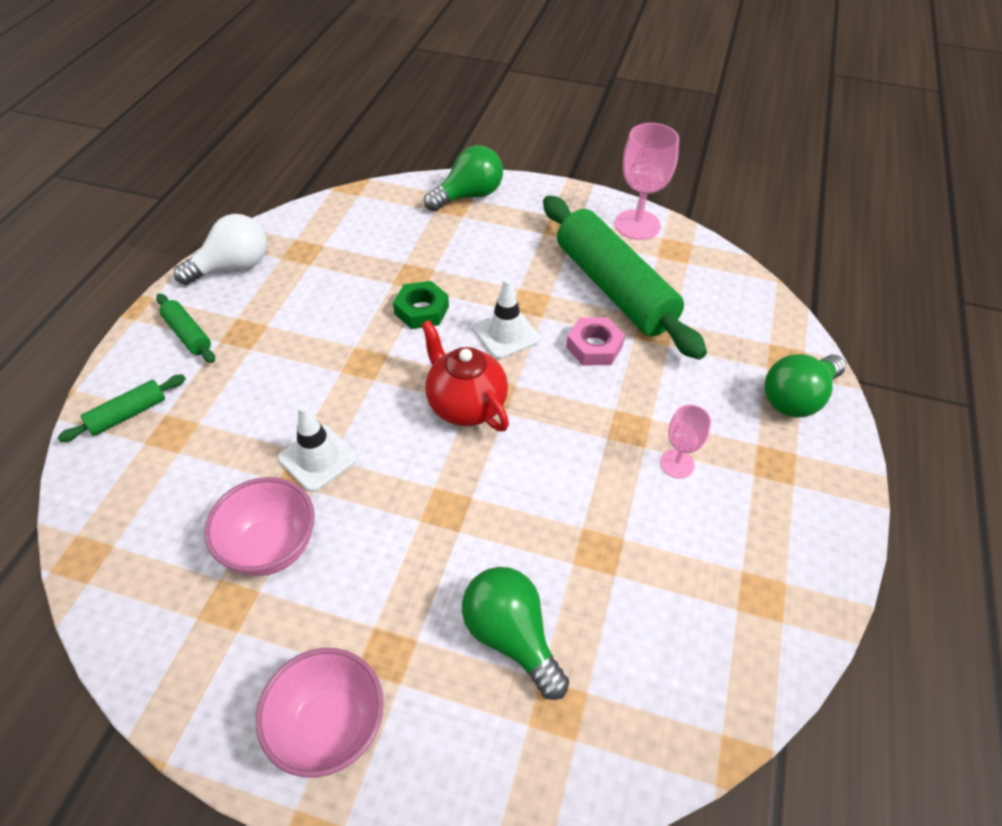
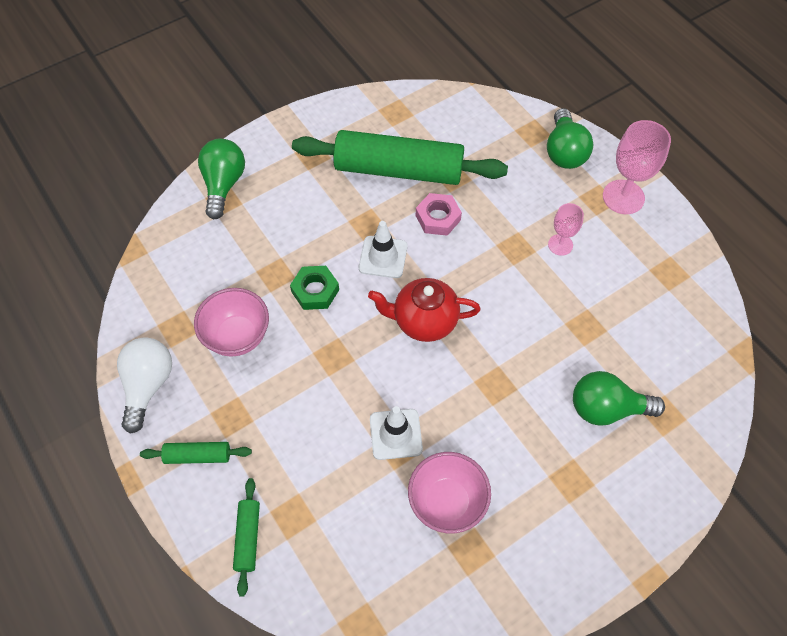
camera: 50 degrees left, 10 degrees up
pink bowl [256,648,384,778] -> pink bowl moved to [194,288,269,356]
pink goblet [615,123,679,240] -> pink goblet moved to [603,120,671,214]

